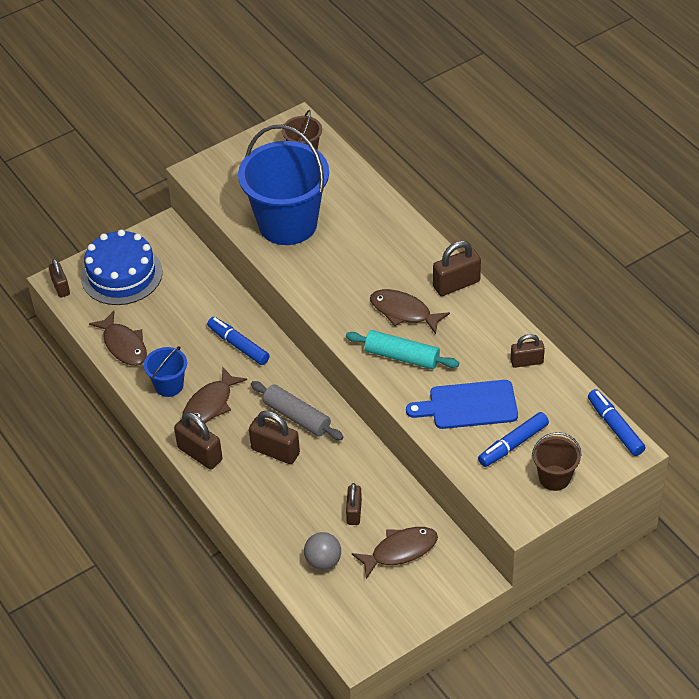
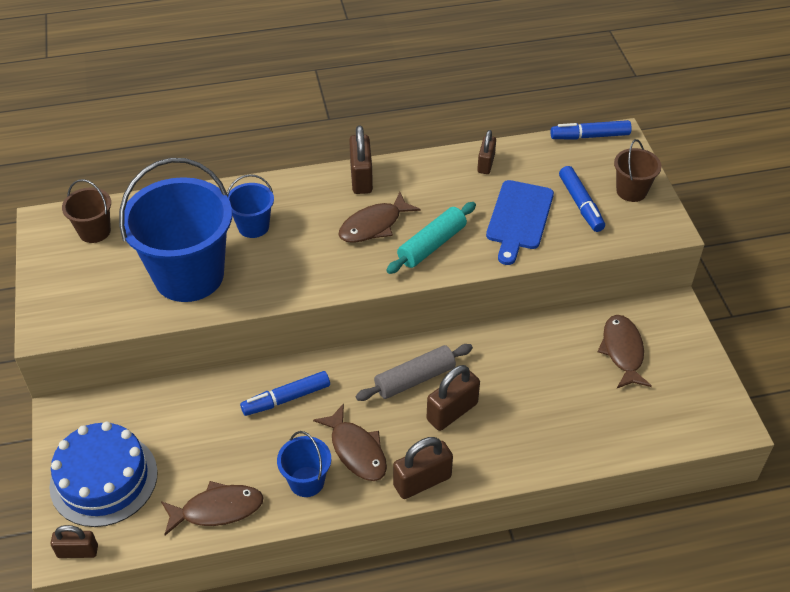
camera: 70 degrees left, 0 degrees up
grey ball [304,532,341,570] -> none
brown padlock [346,483,362,525] -> none
none -> blue bucket [227,174,274,238]

